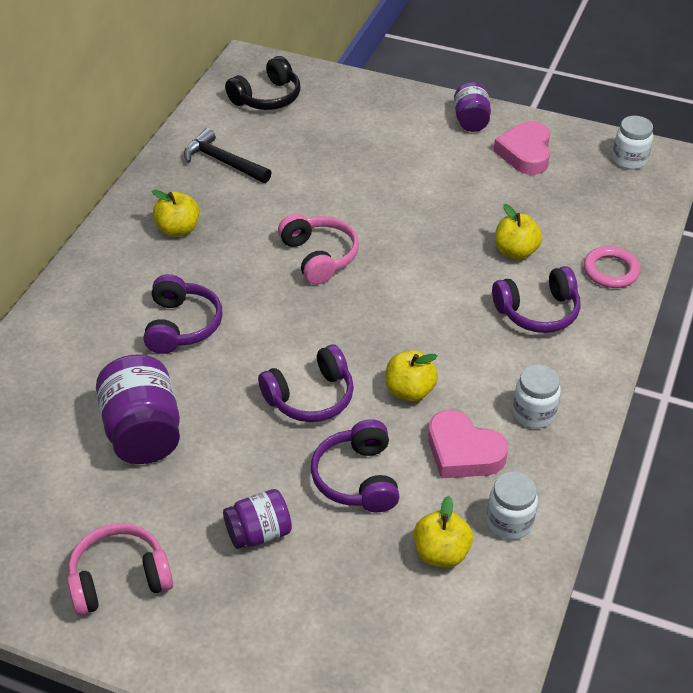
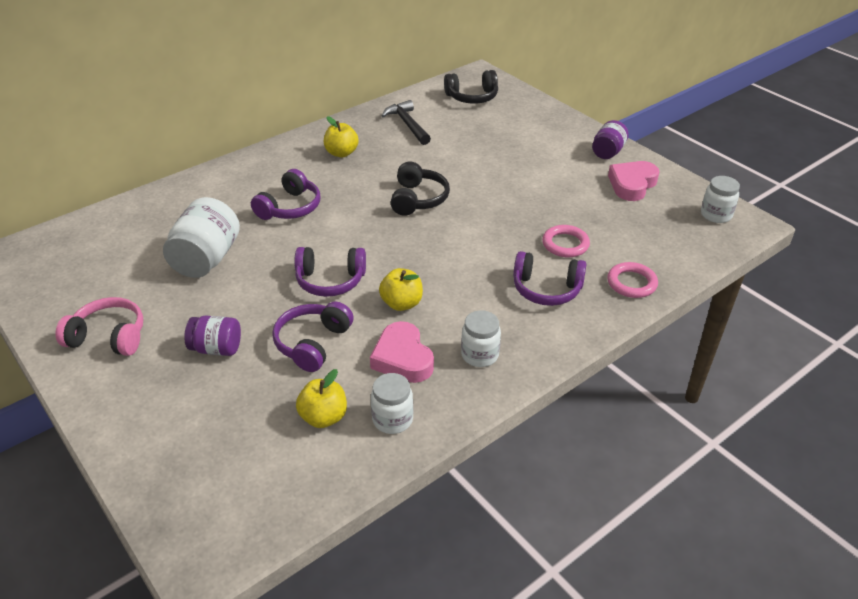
camera: 30 degrees right, 5 degrees down
purple jar [96,354,180,464] -> white jar [163,197,240,278]
pink headphones [278,214,359,285] -> black headphones [391,161,450,216]
yellow apple [495,204,542,259] -> pink ring [542,225,590,257]

